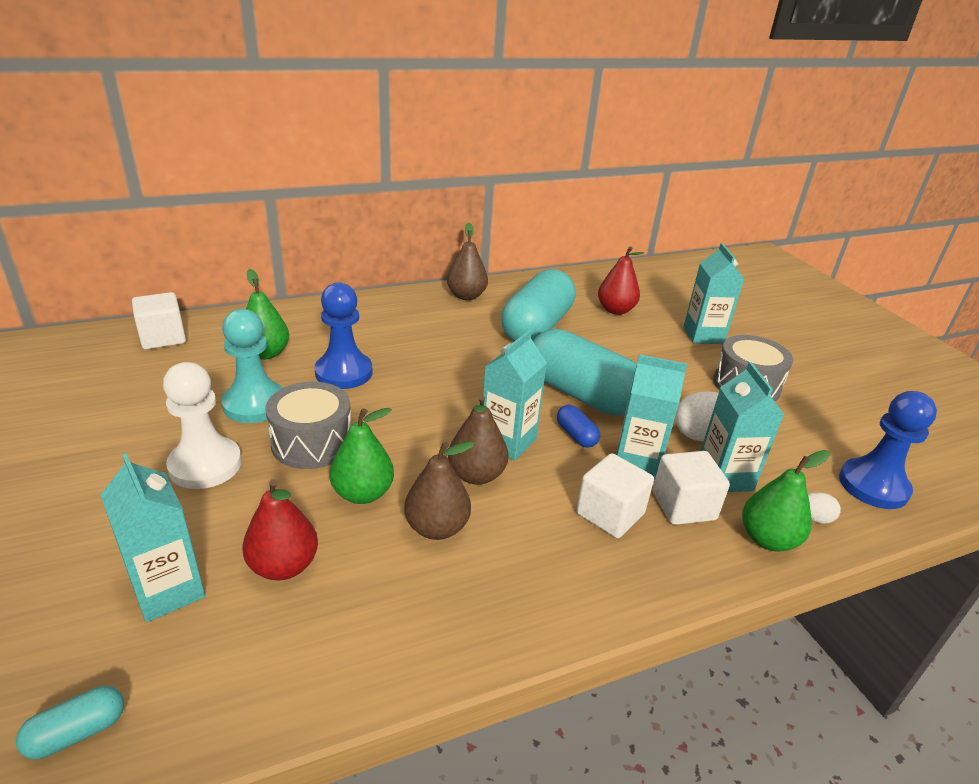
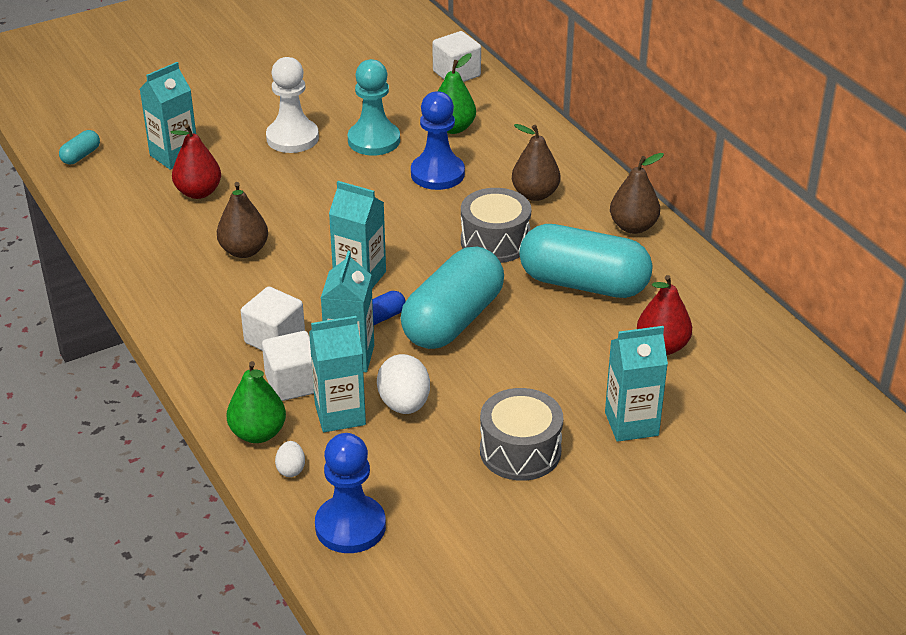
camera: 85 degrees right, 5 degrees up
turquoise capsule [16,686,124,759] -> turquoise capsule turned 75 degrees clockwise [59,130,100,164]
grey drum [265,382,351,469] -> grey drum moved to [461,188,531,263]
green pear [329,408,394,504] -> none
brown pear [448,395,509,485] -> brown pear moved to [512,124,560,201]

